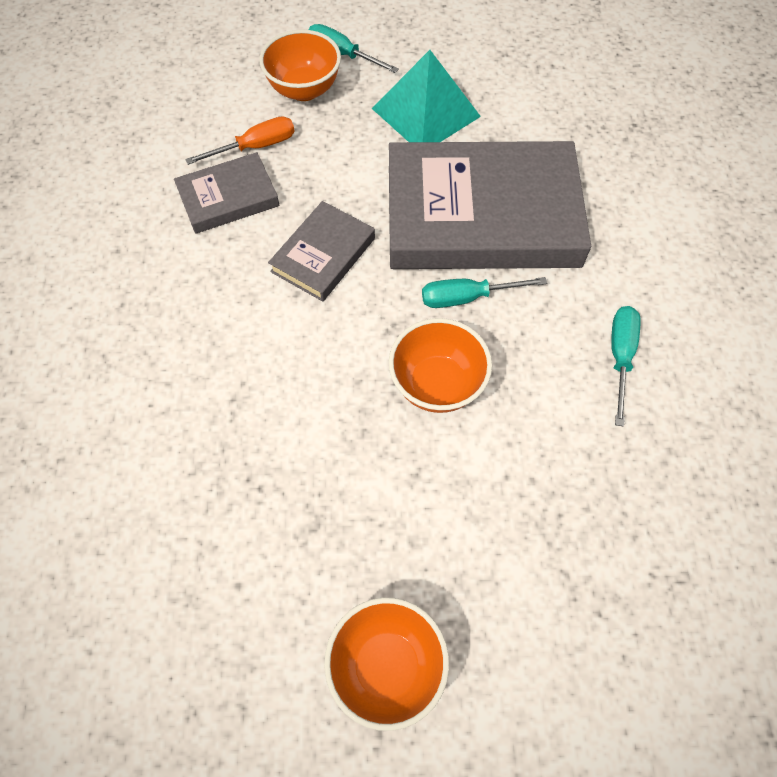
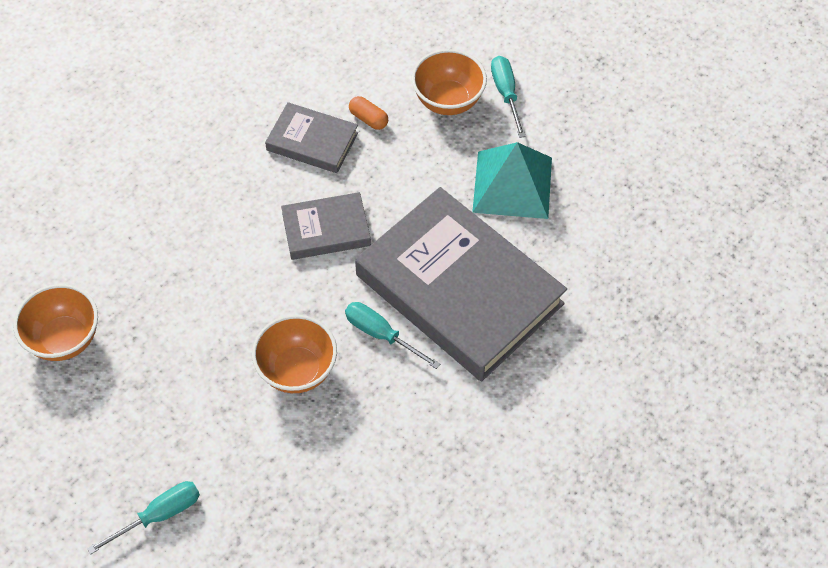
camera: 45 degrees right, 5 degrees down
orange screwdriver [185,116,295,165] -> orange capsule [349,96,388,130]
orange bowl [324,597,449,731] -> orange bowl moved to [13,284,98,361]
turquoise screwdriver [611,306,641,427] -> turquoise screwdriver moved to [87,481,200,555]

